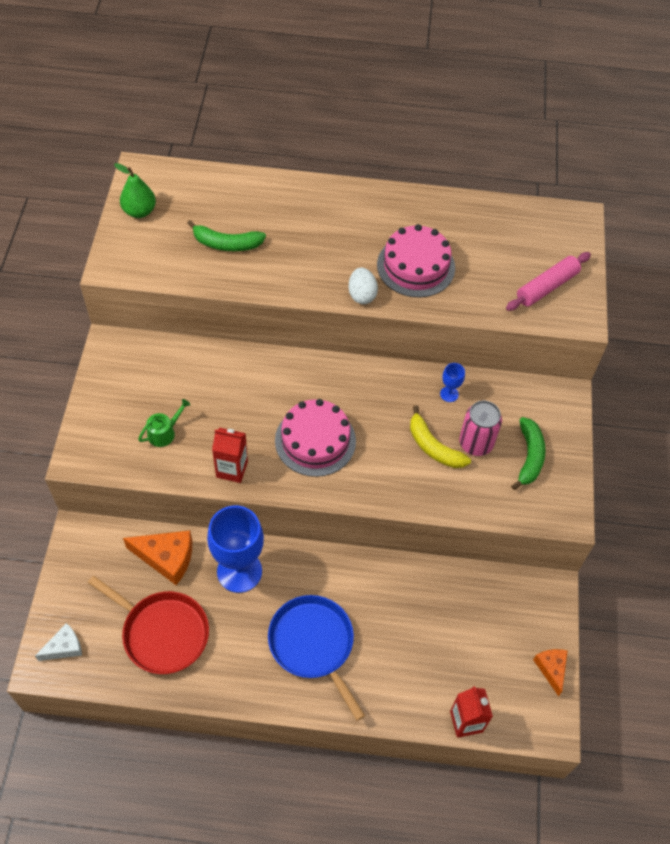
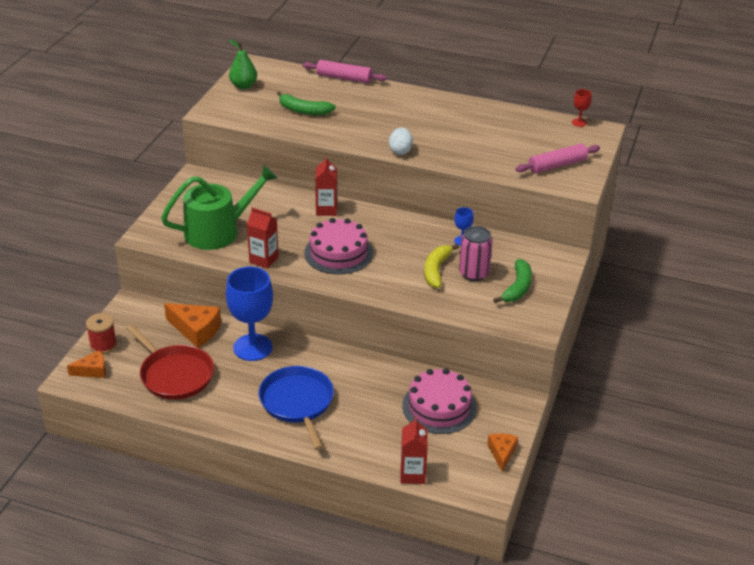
camera: 15 degrees right, 20 degrees down
white cheese [35,623,82,661] -> orange cheese [67,350,106,378]
green watering can [138,399,190,447] -> green watering can [161,165,277,250], size x2.37
pink cake [377,224,455,297] -> pink cake moved to [402,368,477,434]
yellow banana [410,406,471,468] -> yellow banana turned 45 degrees clockwise [424,244,459,288]
none -> red spool [86,313,117,354]
none -> pink rolling pin [302,60,387,83]
none -> red carton [315,156,337,216]
none -> red goblet [572,89,592,127]

